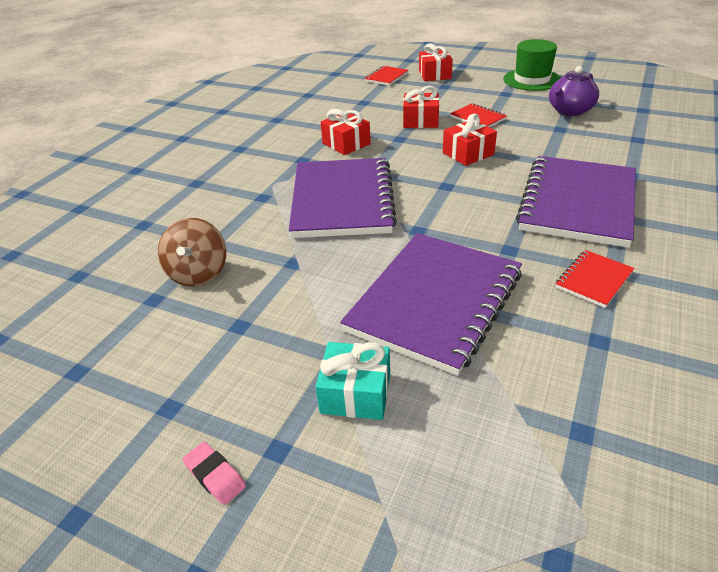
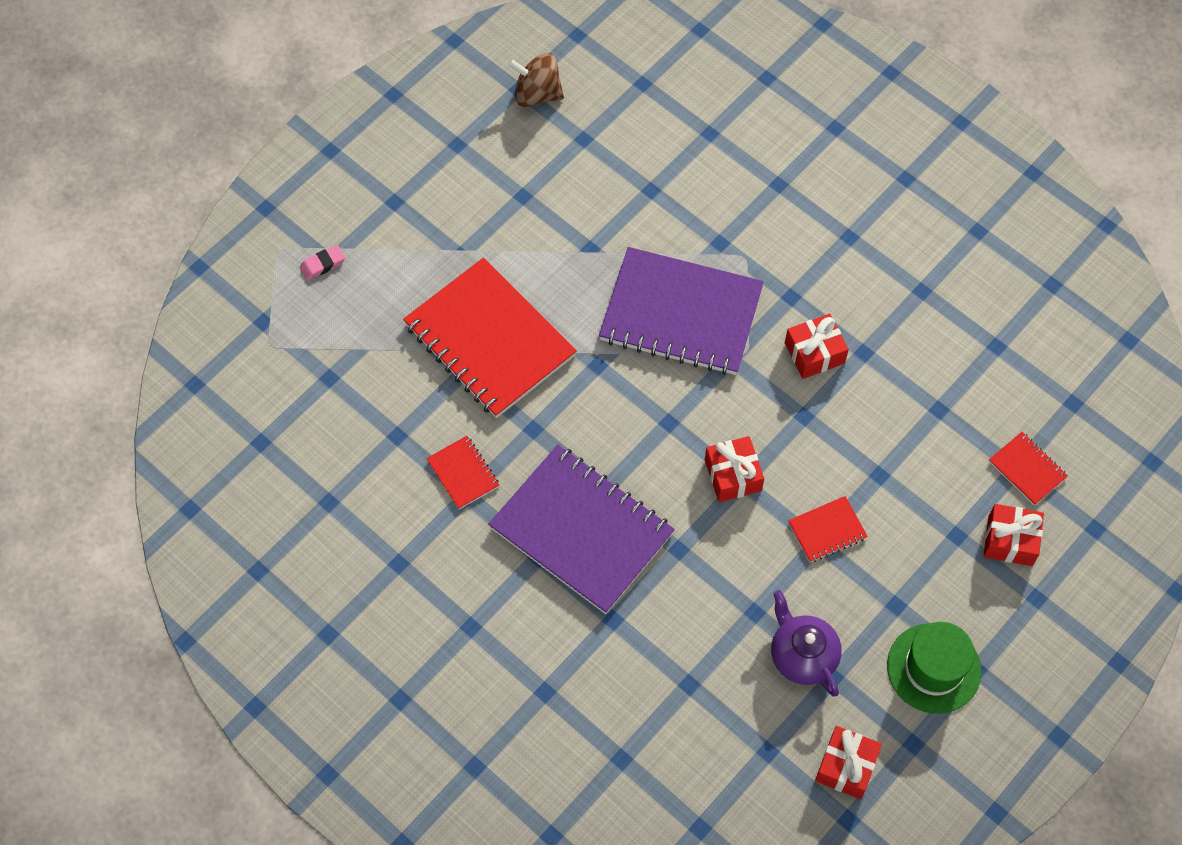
camera: 105 degrees right, 25 degrees up
brown spinning top [158,218,226,286] -> brown spinning top moved to [508,53,564,107]
pink eraser [182,442,246,505] -> pink eraser moved to [300,245,345,280]
turquoise gift [316,342,390,420] -> none
purple notebook [340,233,522,376] -> red notebook [403,258,577,418]
red gift [403,86,439,128] -> red gift moved to [815,726,882,799]

